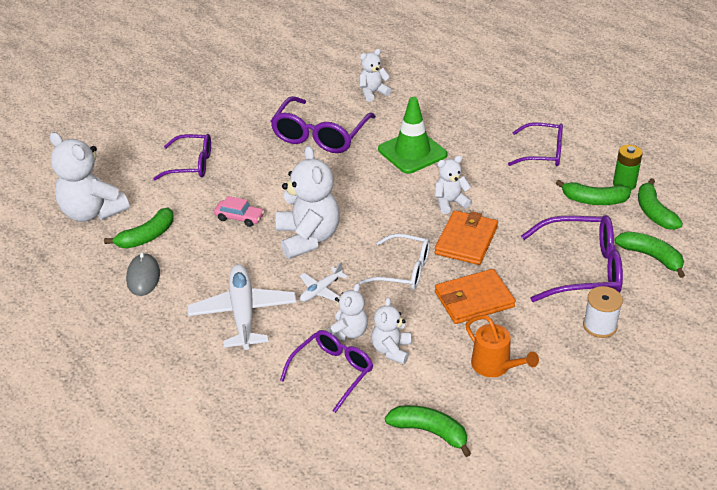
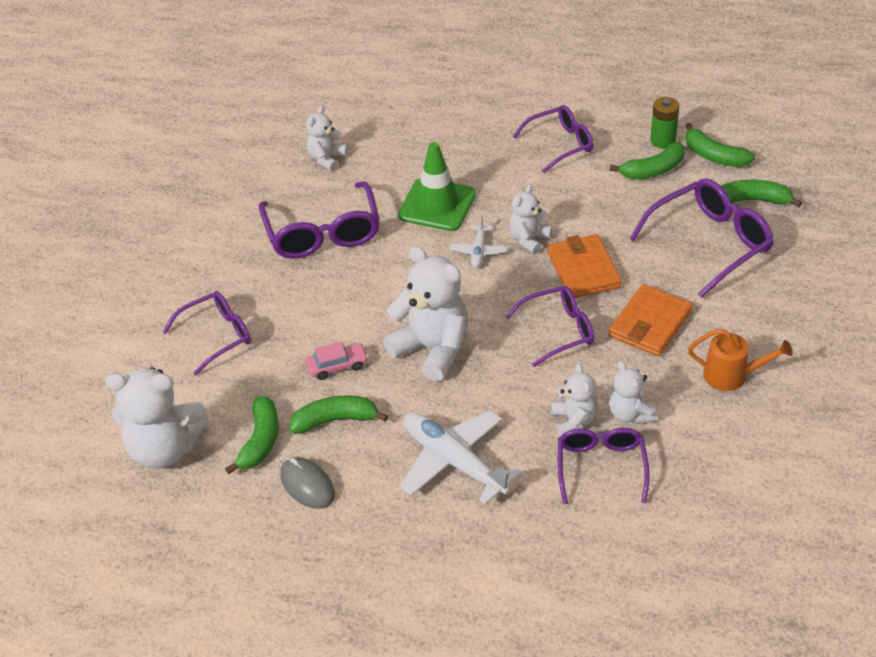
camera: 35 degrees left, 5 degrees up
white plane [300,262,348,302] -> white plane moved to [450,215,507,268]
white glasses [360,234,430,289] -> purple glasses [506,286,594,367]
green banana [385,405,471,457] -> green banana moved to [290,395,388,434]
white spool [583,286,623,338] -> none

